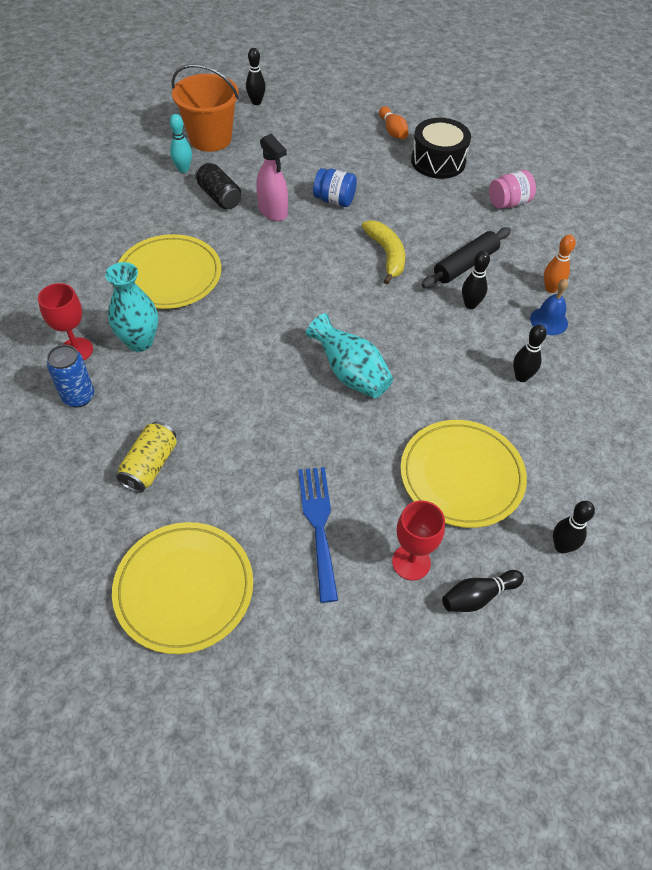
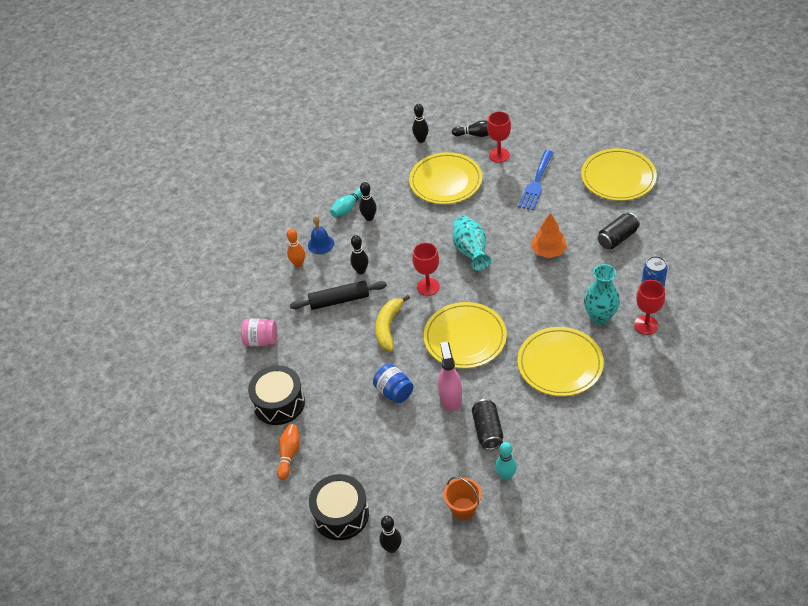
camera: 145 degrees left, 5 degrees down
yellow can [116,421,177,493] -> black can [598,212,640,249]
orange bucket [171,64,239,152] -> orange bucket [444,477,482,520], size x0.57
none -> black drum [309,474,369,540]
none -> turquoise bowling pin [330,188,362,217]
none -> red goblet [412,242,440,296]
none -> yellow plate [424,302,507,369]
none -> orange tree [531,213,567,258]

